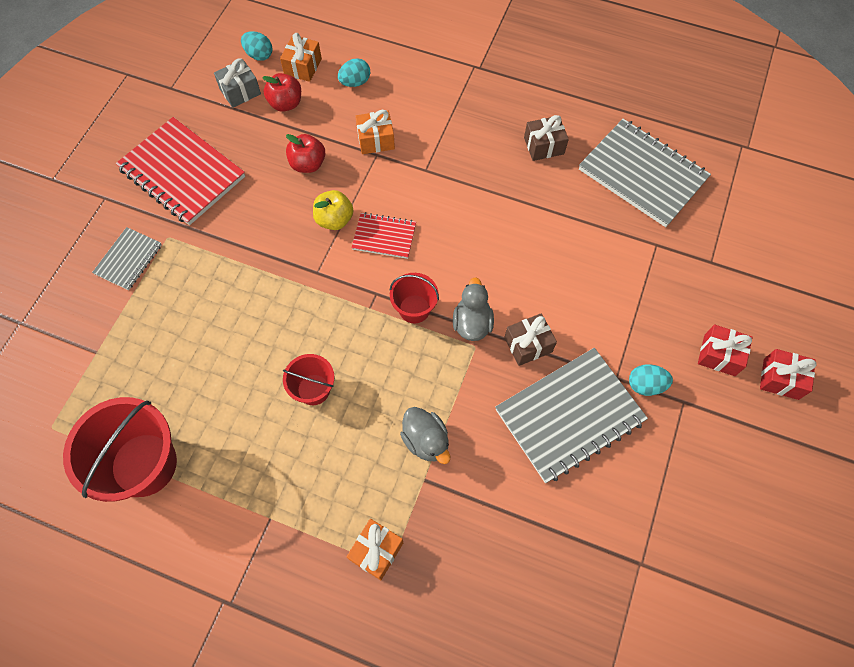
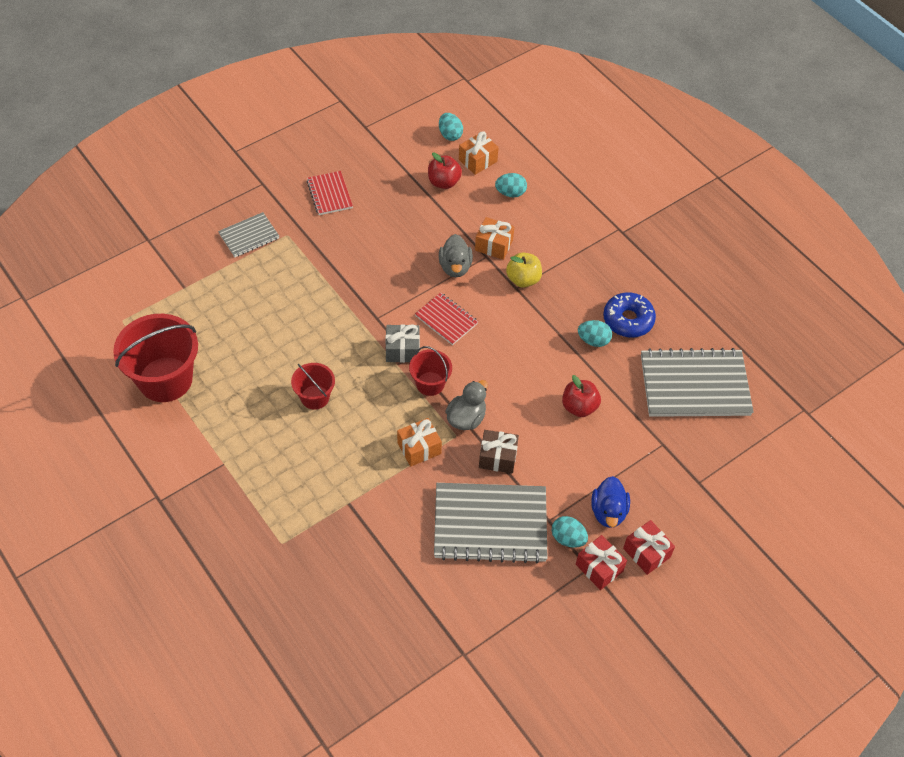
camera: 30 degrees right, 10 degrees down
red notebook [116,117,245,225] -> red notebook [307,171,353,215], size x0.52
grey gift [214,59,261,108] -> grey gift moved to [385,324,420,363]
red apple [286,134,325,173] -> red apple moved to [562,375,601,417]
yellow apple [313,190,354,230] -> yellow apple moved to [506,252,542,288]
orange gift [347,519,403,580] -> orange gift moved to [397,418,442,467]
grey duck [400,407,450,464] -> grey duck moved to [439,234,473,277]
brown gift [524,115,569,161] -> blue donut [603,292,656,337]
grey notebook [579,119,711,227] -> grey notebook turned 75 degrees counterclockwise [641,348,754,417]
red gift [760,349,816,400] -> red gift moved to [576,535,627,590]
none -> turquoise egg [578,320,612,347]
none -> blue duck [591,476,630,528]

